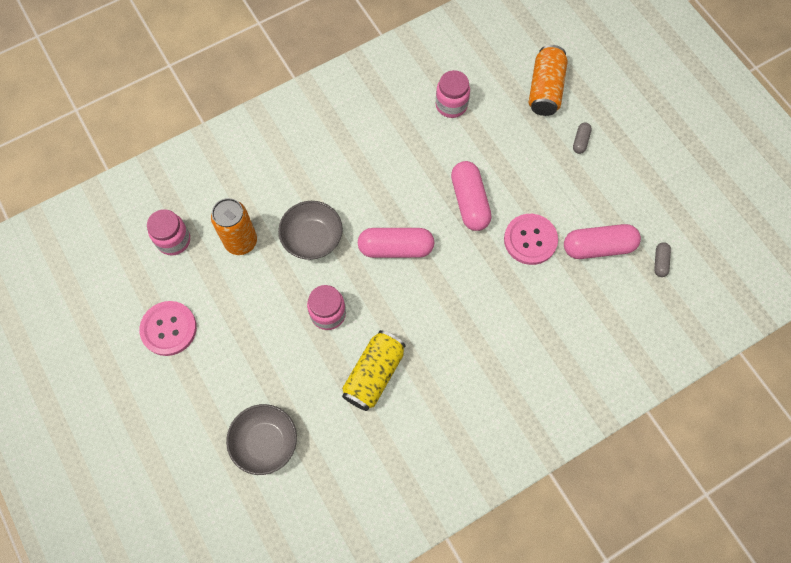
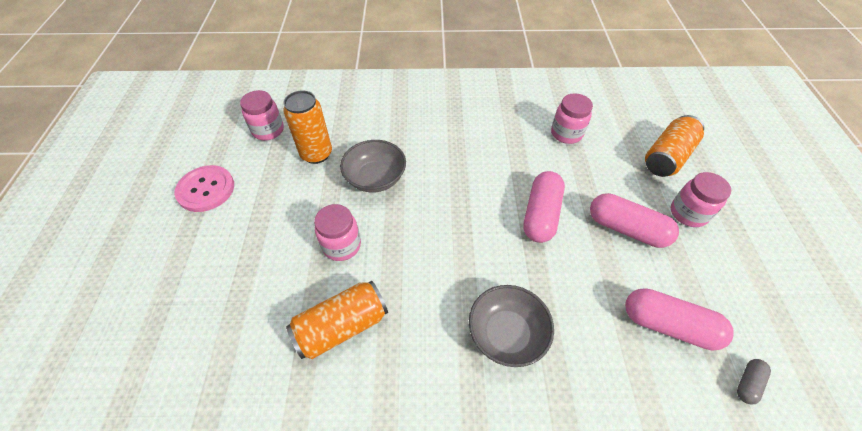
camera: 30 degrees right, 15 degrees down
grey bowl [226,404,297,475] -> grey bowl moved to [469,285,554,367]
yellow can [342,330,406,411] -> orange can [286,281,388,359]
pink capsule [358,228,435,258] -> pink capsule moved to [590,193,679,248]
pink button [504,214,558,265] -> none
grey capsule [573,122,592,154] -> pink jar [671,172,731,227]

